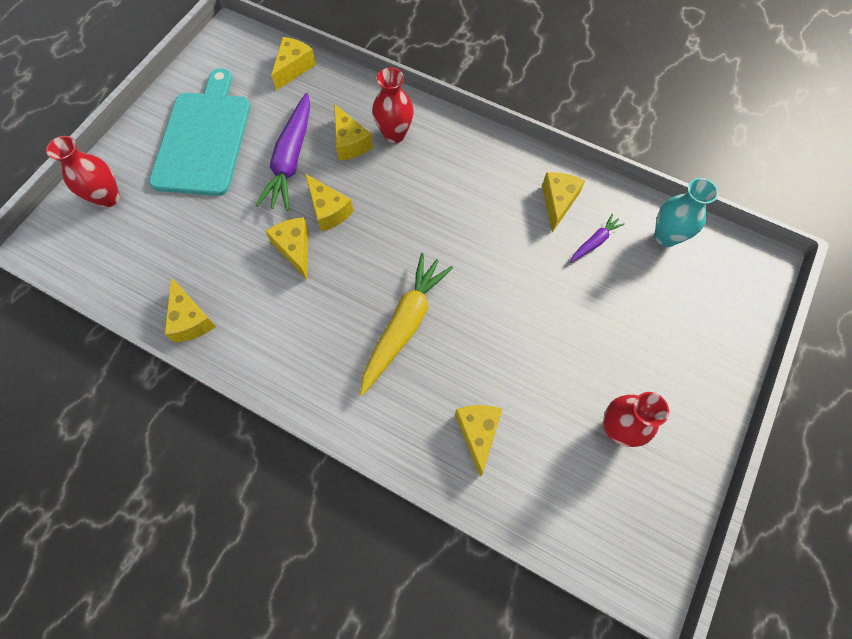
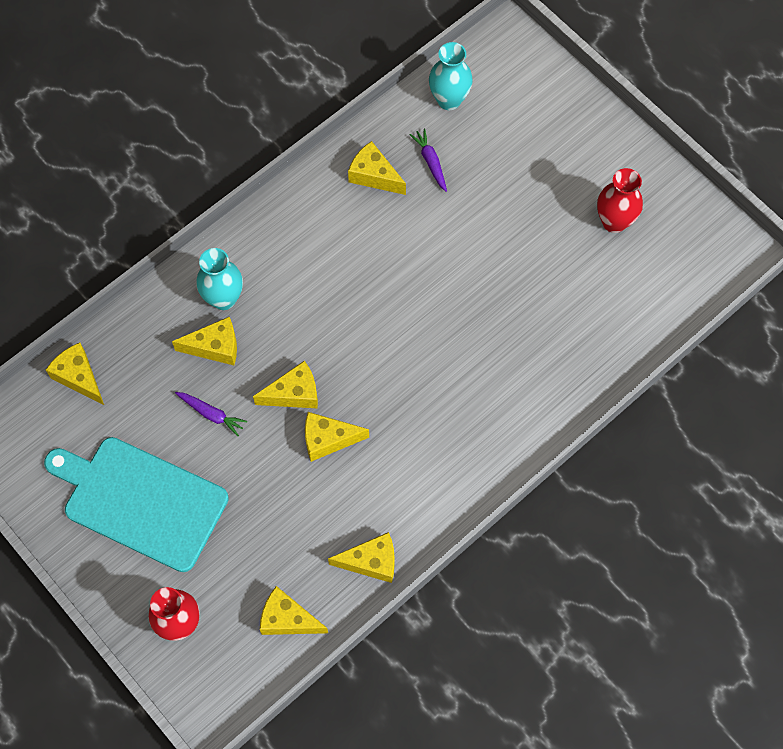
camera: 70 degrees left, 0 degrees up
purple carrot [255,93,310,211] -> purple carrot [175,392,247,436], size x0.48
yellow carrot [360,253,453,396] -> none
red vase [372,68,414,143] -> turquoise vase [196,248,243,310]
yellow cheese [455,405,502,476] -> yellow cheese moved to [260,586,328,635]

